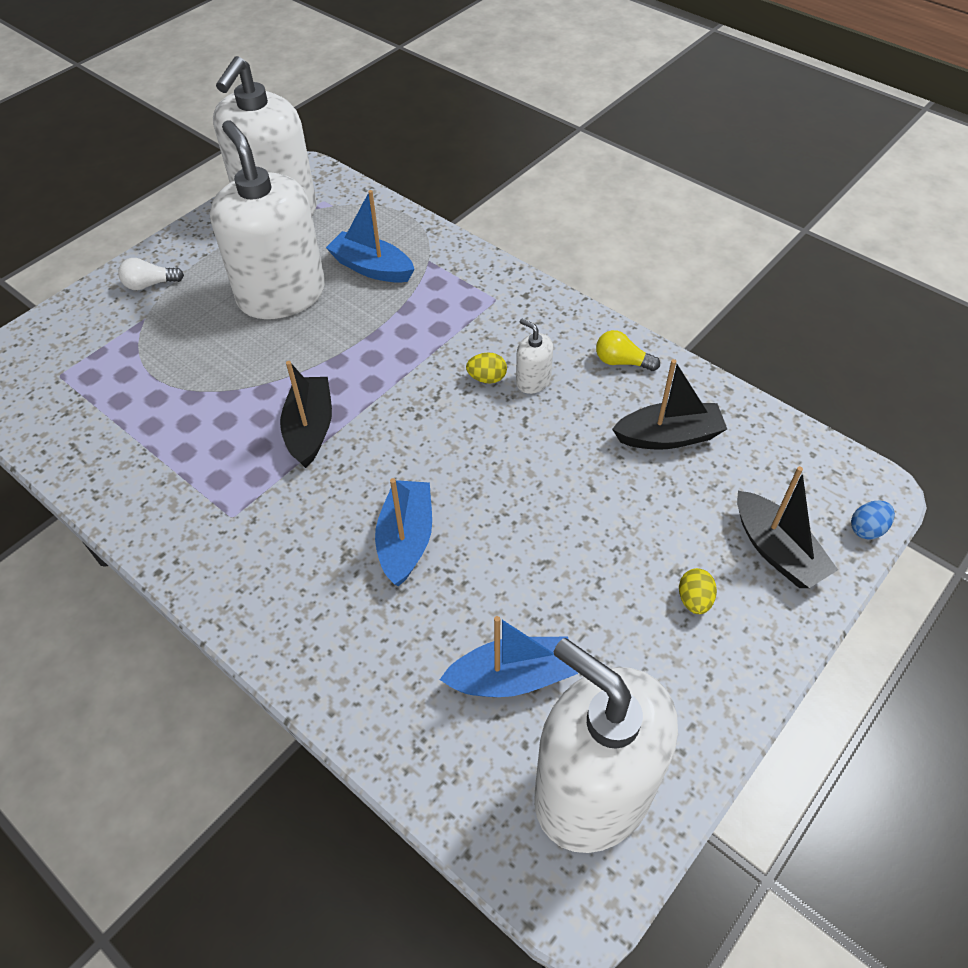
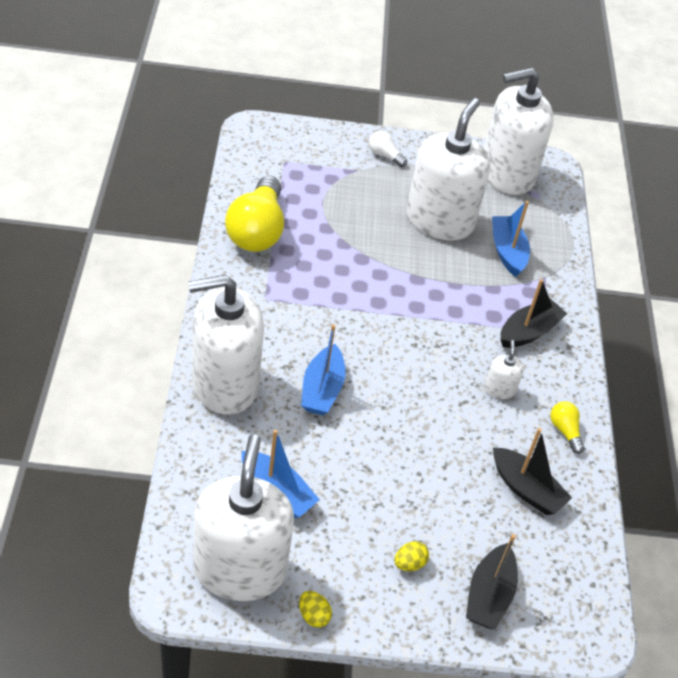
camera: 45 degrees right, 5 degrees down
black boat [280,361,332,468] -> black boat moved to [500,279,567,348]
blue boat [375,478,432,587] -> blue boat turned 135 degrees clockwise [301,324,346,415]
yellow egg [466,352,507,383] -> yellow egg moved to [299,591,332,628]
blue egg [851,500,895,540] -> none
none -> white soap dispenser [188,275,264,415]
none -> yellow light bulb [225,176,284,252]

